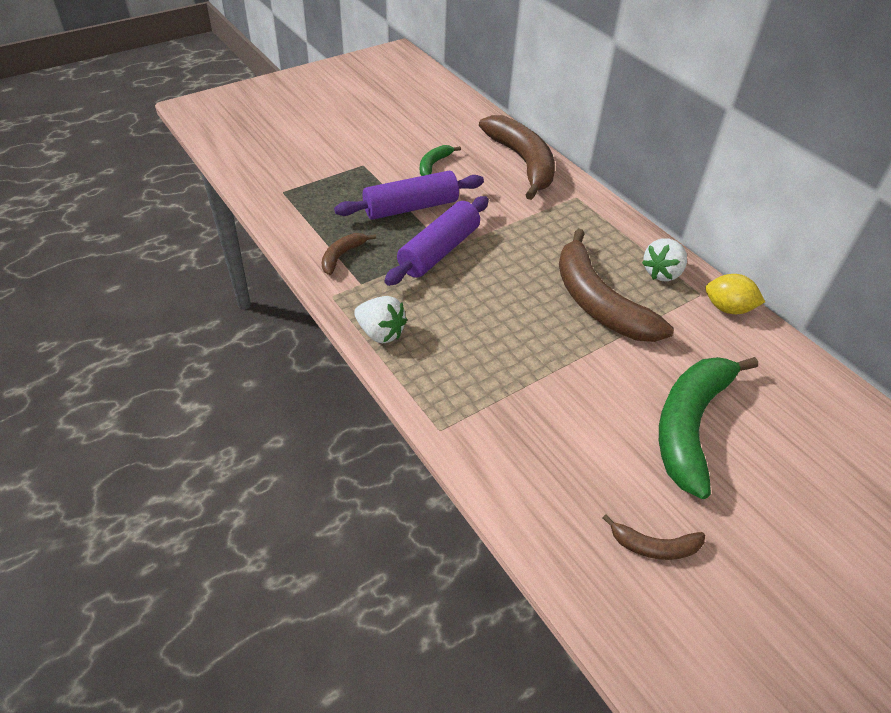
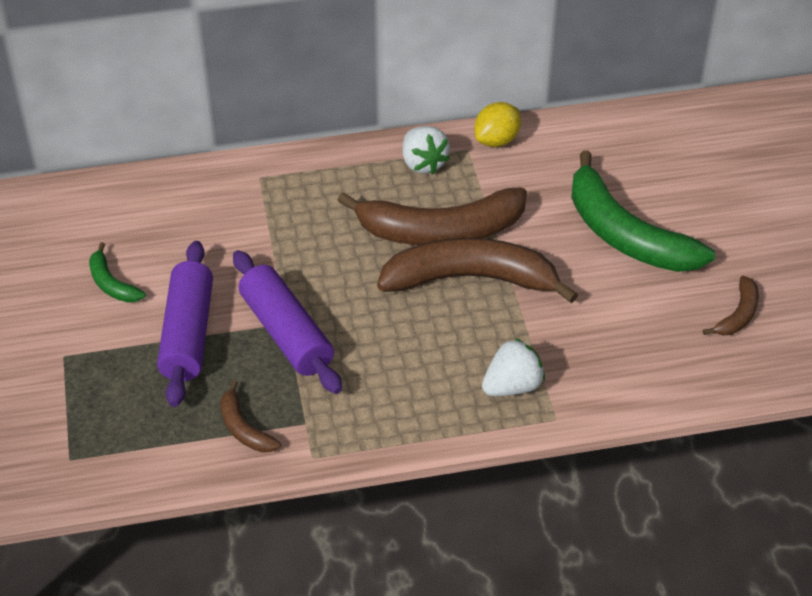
camera: 65 degrees left, 0 degrees up
white strawberry [354,296,407,343] -> white strawberry moved to [482,338,545,396]
brown banana [479,115,555,200] -> brown banana moved to [377,238,578,303]

